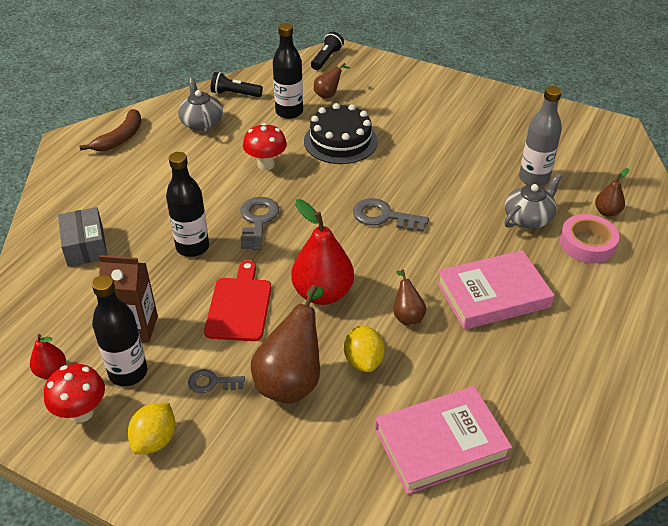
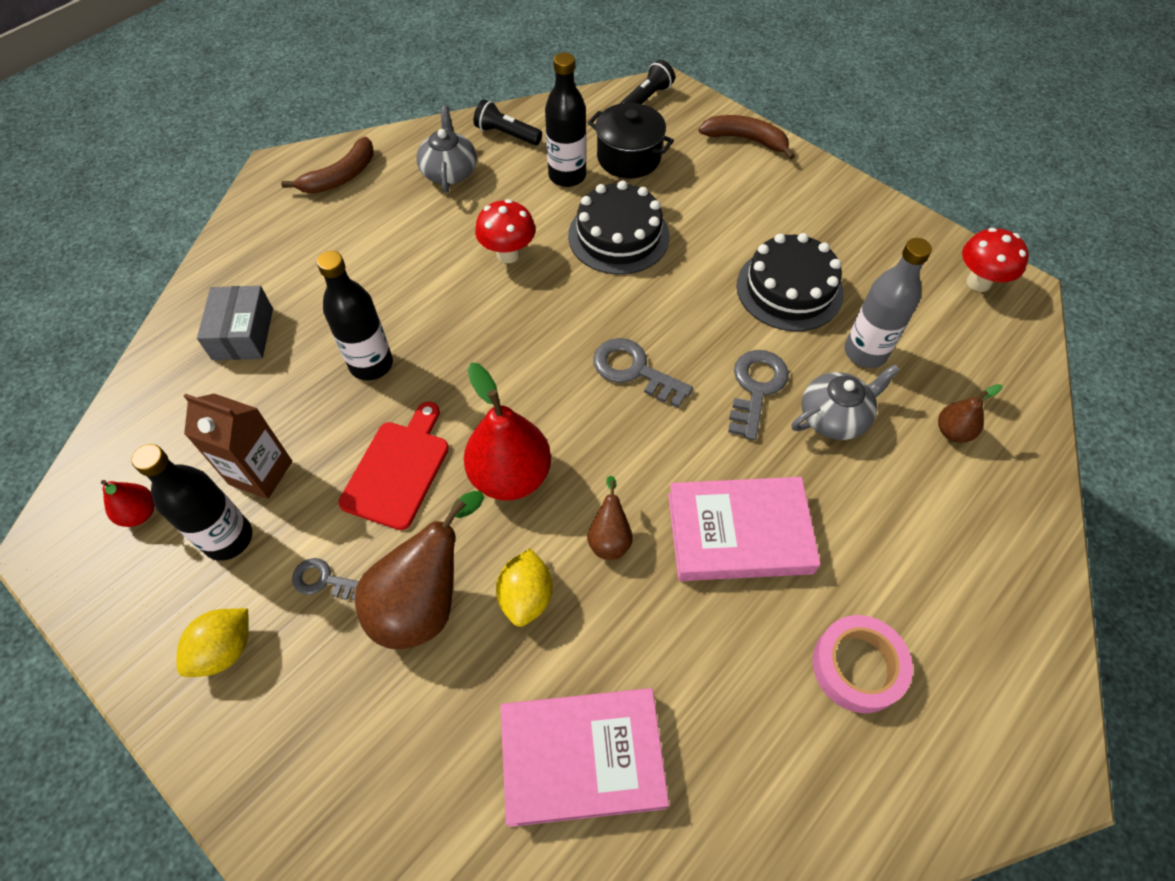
camera: 15 degrees right, 15 degrees up
red mushroom [44,364,105,423] -> red mushroom moved to [962,228,1029,292]
grey key [240,197,279,250] -> grey key moved to [728,350,789,440]
brown pear [314,63,350,99] -> black pot [588,103,674,179]
pink tape [560,214,619,263] -> pink tape moved to [813,615,913,713]
none -> brown banana [698,115,795,160]
none -> black cake [737,233,844,331]

